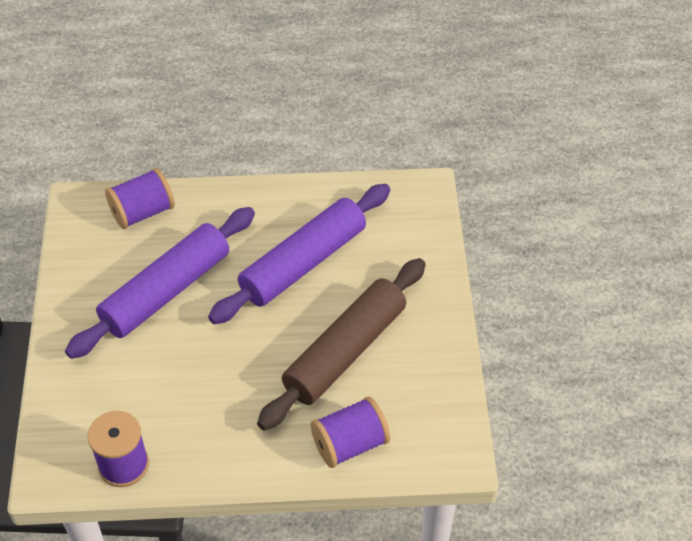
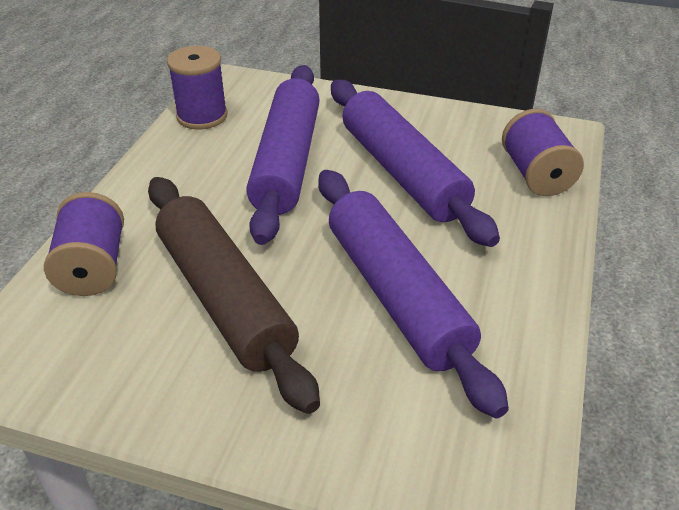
camera: 110 degrees right, 10 degrees down
none -> purple rolling pin [246,65,320,245]

